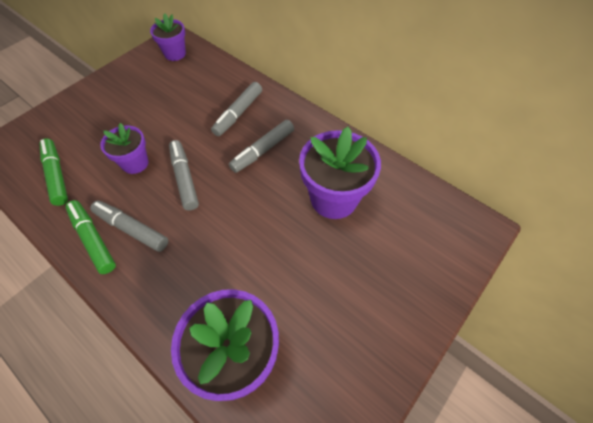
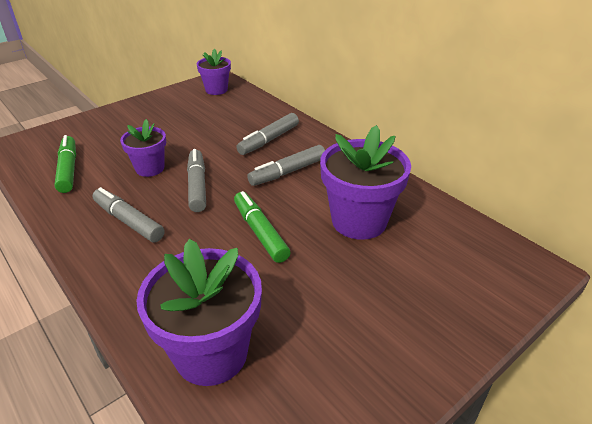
camera: 10 degrees right, 20 degrees down
green marker [65,200,116,274] -> green marker moved to [234,191,291,263]

